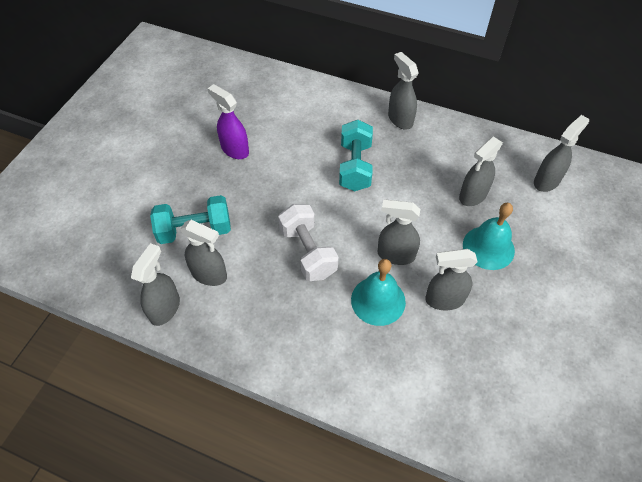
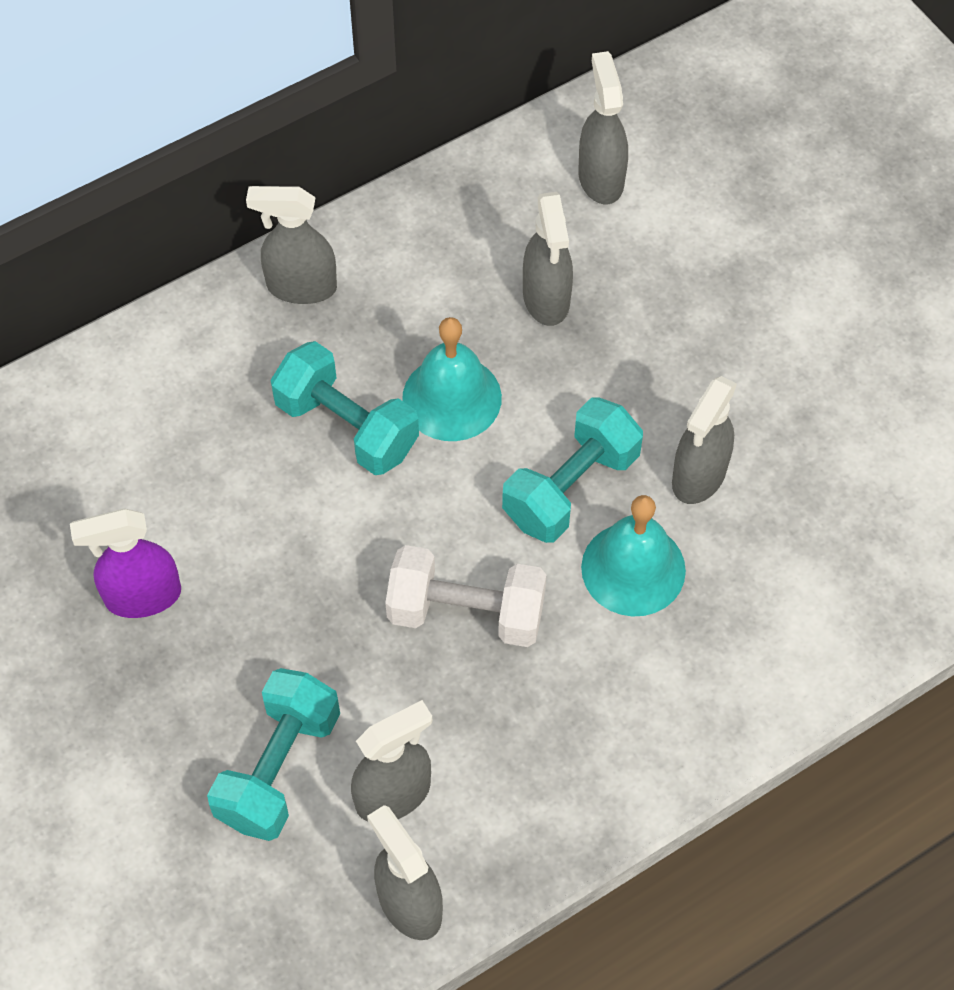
camera: 55 degrees left, 5 degrees up
grey spray bottle [378,200,420,265] -> turquoise dumbbell [502,397,643,543]
turquoise bell [463,203,515,270] -> turquoise bell moved to [402,317,502,441]

